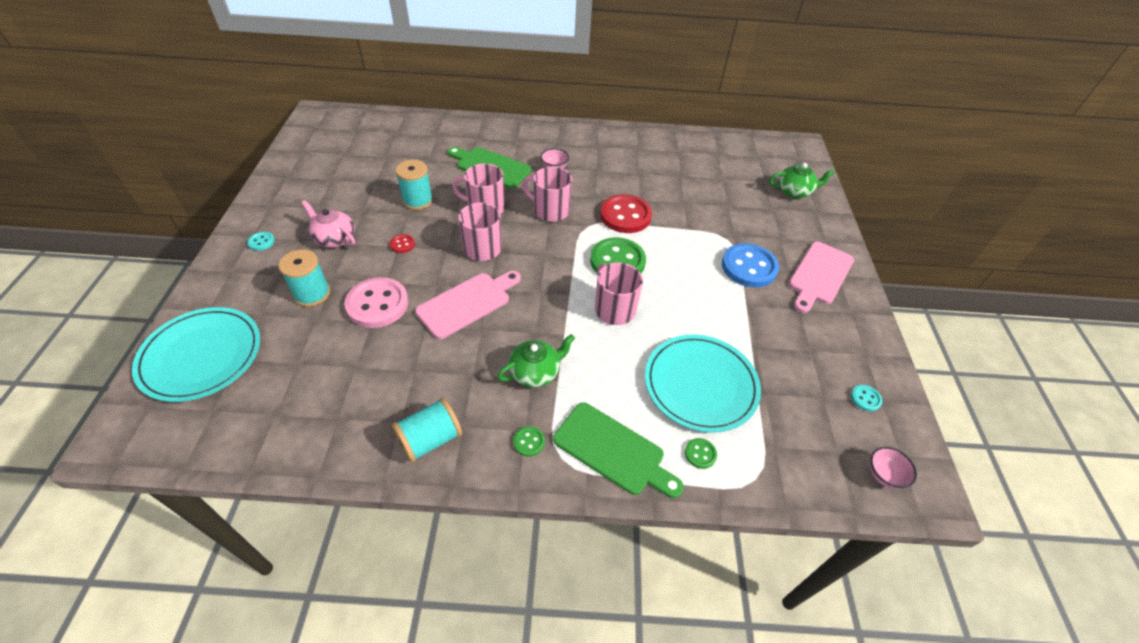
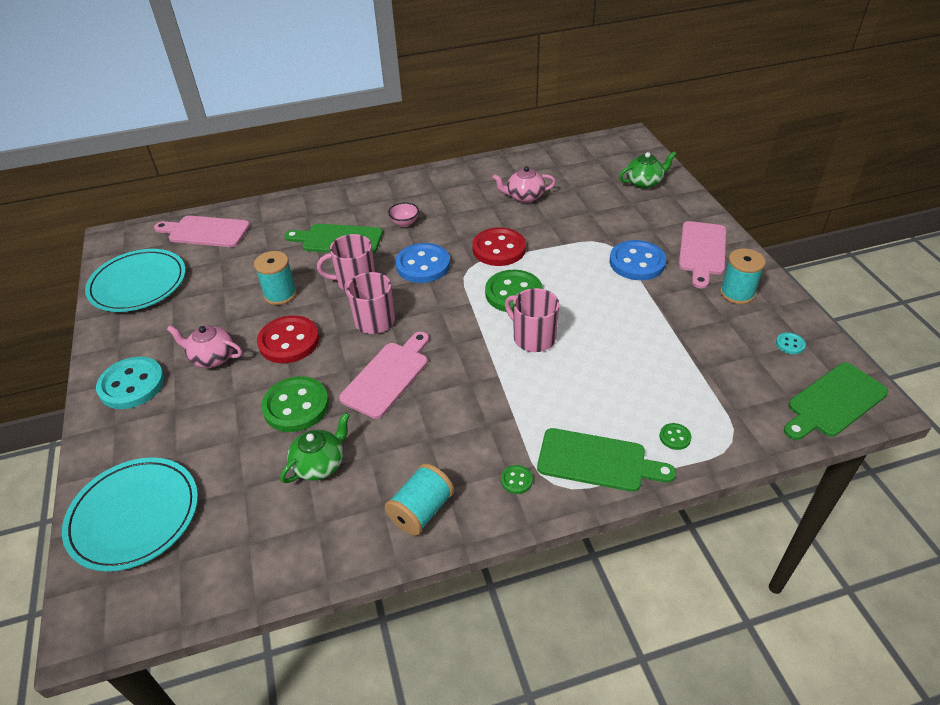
camera: 15 degrees left, 5 degrees down
turquoise button [247,232,275,251] -> turquoise button [96,357,165,409], size x2.27
turquoise spool [278,249,330,307] -> turquoise spool moved to [720,249,766,304]
pink button [344,277,408,328] -> green button [261,376,329,432]
red button [390,234,415,253] -> red button [257,315,319,363], size x2.27
green teapot [497,334,575,388] -> green teapot moved to [280,413,350,483]
pink mug [522,167,572,222] -> blue button [395,243,450,283]
turquoise plate [645,335,761,433] -> turquoise plate moved to [85,249,186,312]
pink bowl [870,447,917,489] -> green cutting board [784,363,889,440]
none -> pink cutting board [154,216,250,247]
none -> pink teapot [493,166,556,203]

